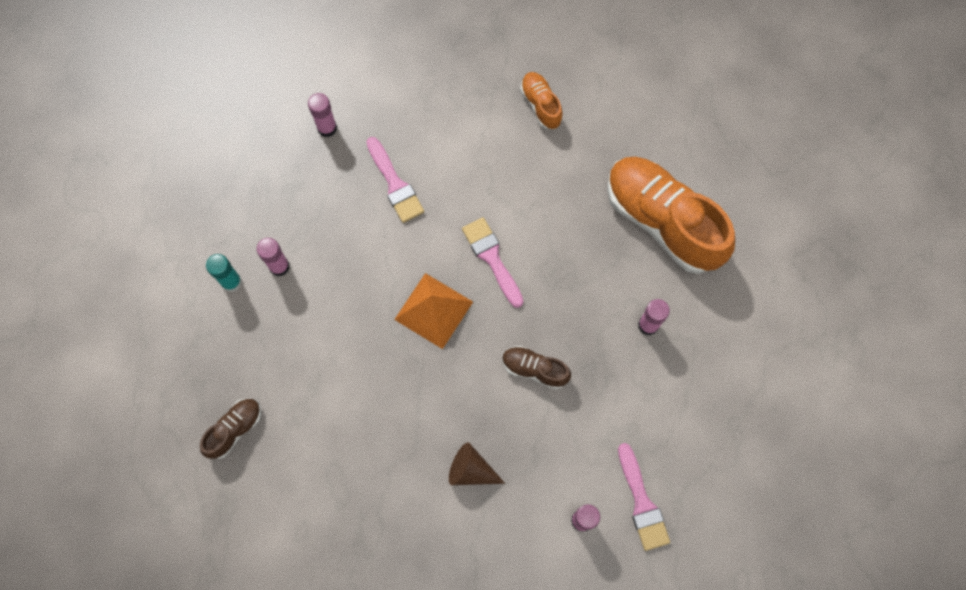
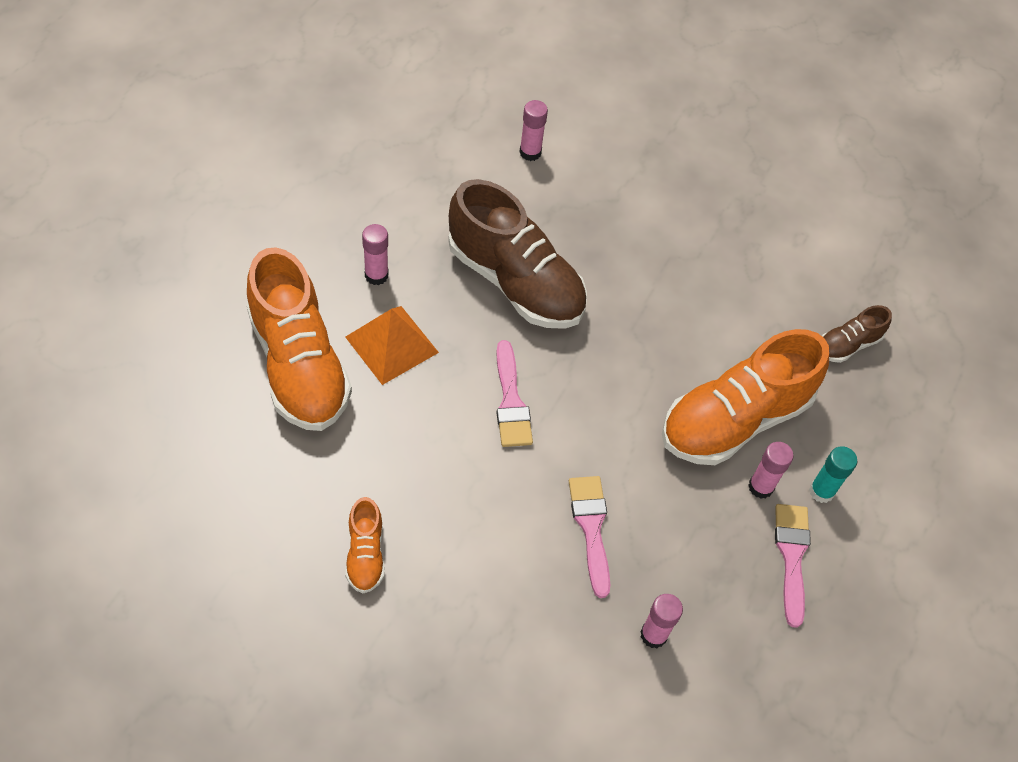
camera: 165 degrees left, 15 degrees down
orange pyramid [394,273,473,349] -> orange pyramid moved to [345,306,439,385]
brown cone [449,443,505,485] -> none
brown shoe [502,346,571,389] -> brown shoe [448,179,587,329], size x2.16
pink brush [618,443,670,551] -> pink brush moved to [775,504,811,628]
none -> orange shoe [662,329,829,465]

